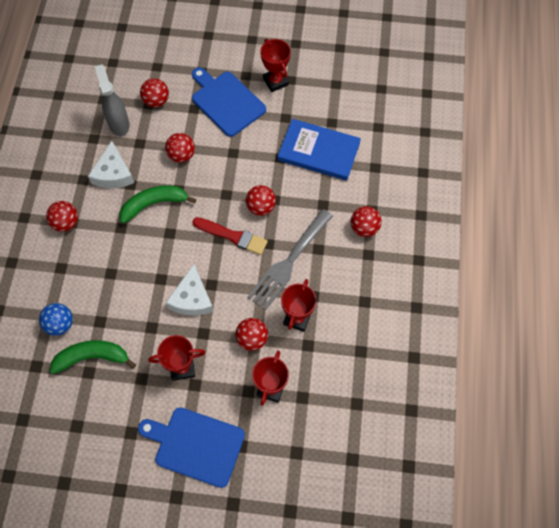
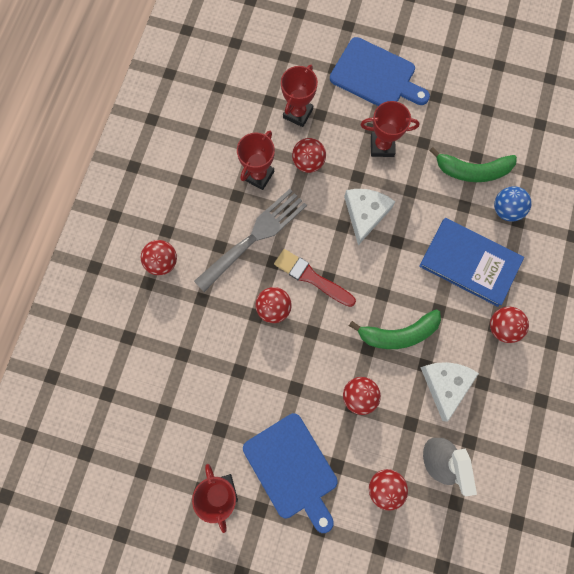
camera: 170 degrees left, 10 degrees up
blue book [278,119,361,181] -> blue book moved to [419,218,524,307]

